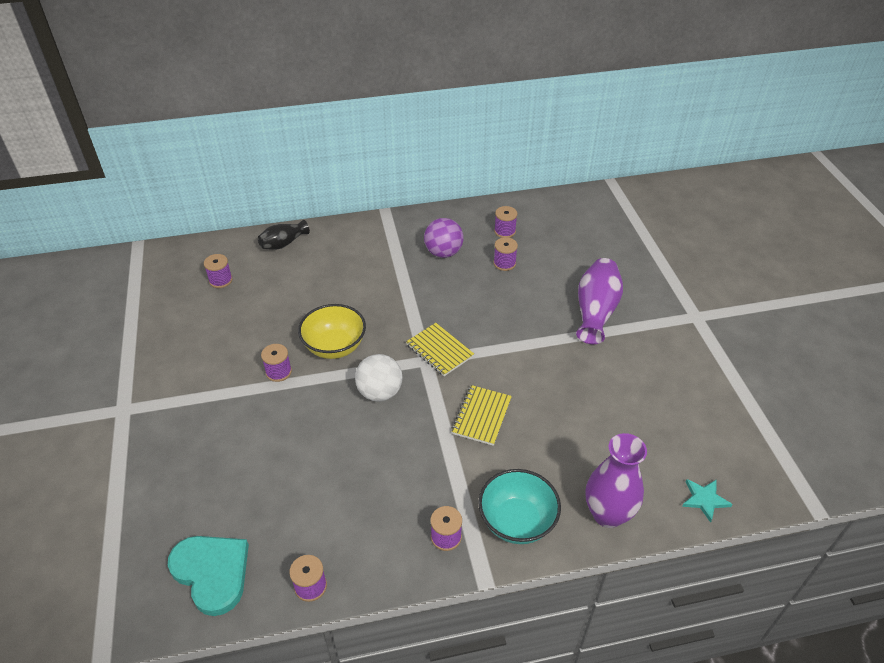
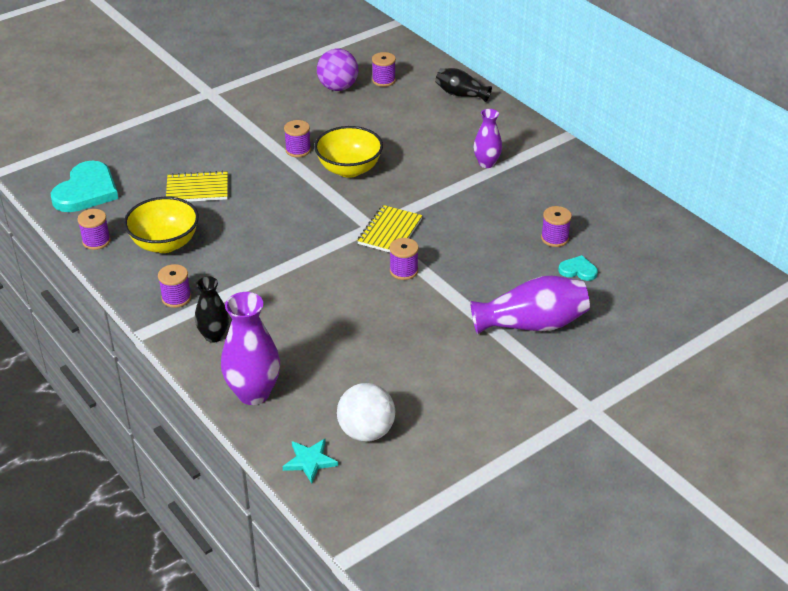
camera: 65 degrees right, 5 degrees down
white ball [355,354,403,402] -> white ball moved to [337,383,395,442]
purple ball [424,218,463,258] -> purple ball moved to [317,49,358,91]
yellow notebook [452,385,512,446] -> yellow notebook moved to [166,170,228,202]
turquoise bowl [478,469,561,544] -> black vase [195,277,229,343]
purple spool [494,206,517,238] -> purple spool moved to [390,238,419,280]
none -> yellow bowl [124,197,199,253]
none -> purple vase [474,109,502,168]
none -> turquoise heart [558,255,598,281]

